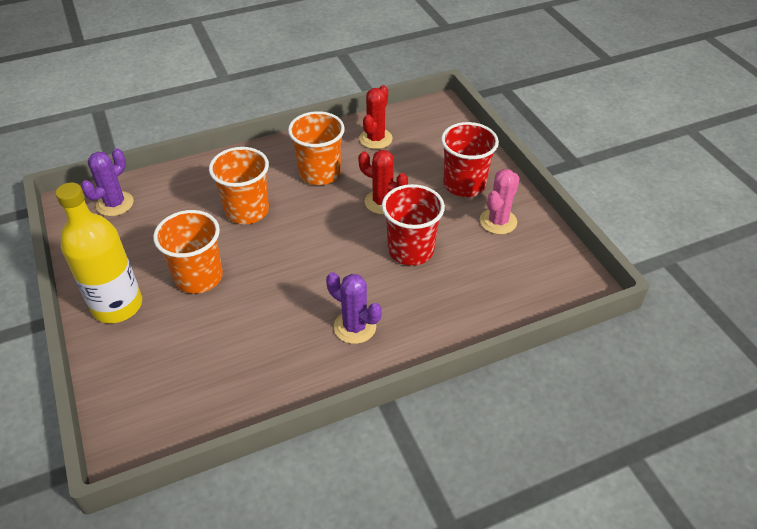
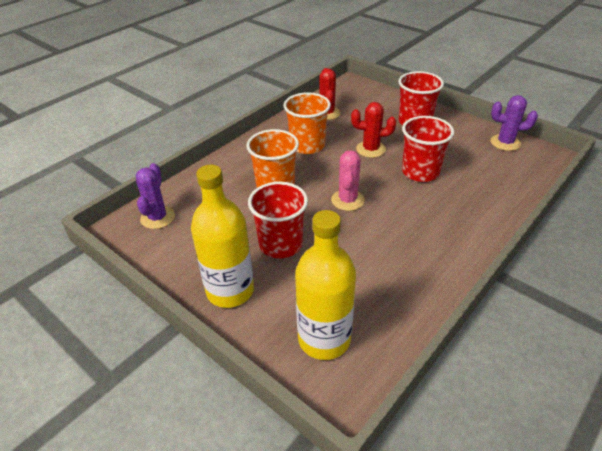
camera: 25 degrees left, 5 degrees down
orange cup [153,210,223,294] -> red cup [248,182,308,258]
purple cactus [326,272,382,344] -> purple cactus moved to [491,95,538,151]
pink cactus [480,169,520,235] -> pink cactus moved to [331,150,365,211]
none -> yellow bottle [295,210,356,360]

